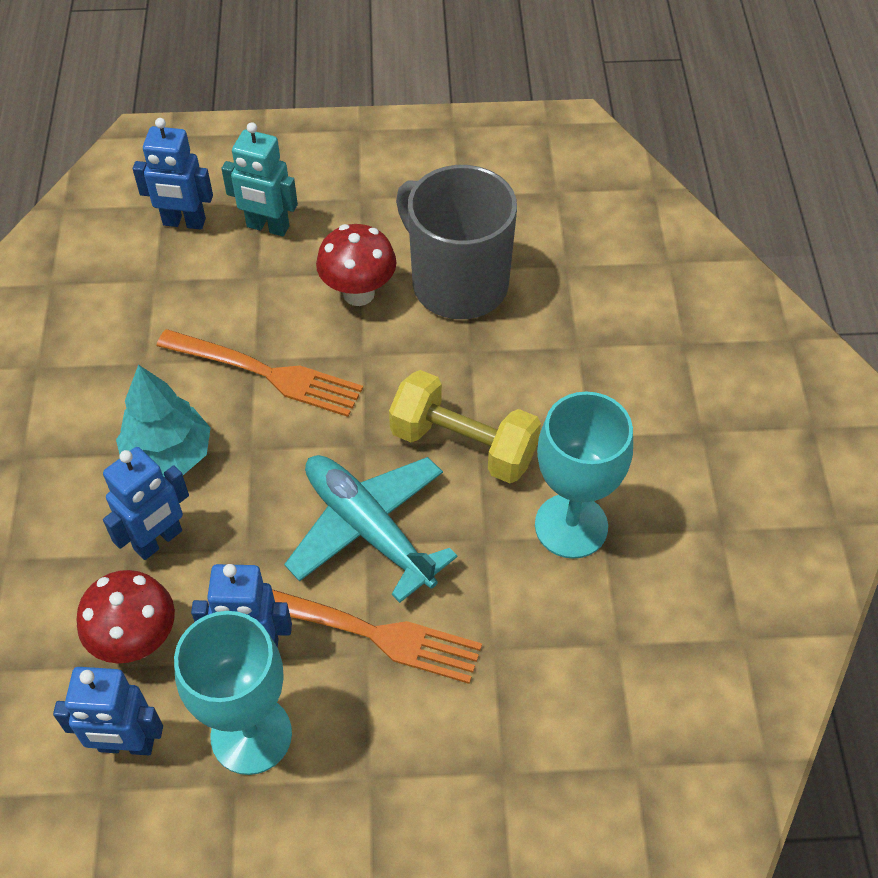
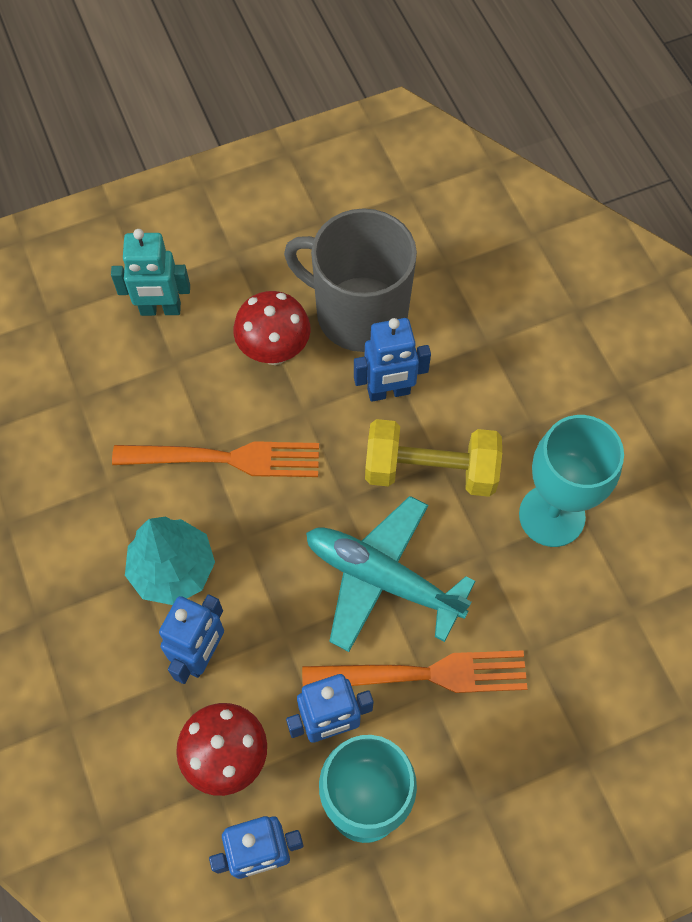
camera: 20 degrees left, 10 degrees up
blue robot [133,118,213,230] -> blue robot moved to [354,318,431,402]

